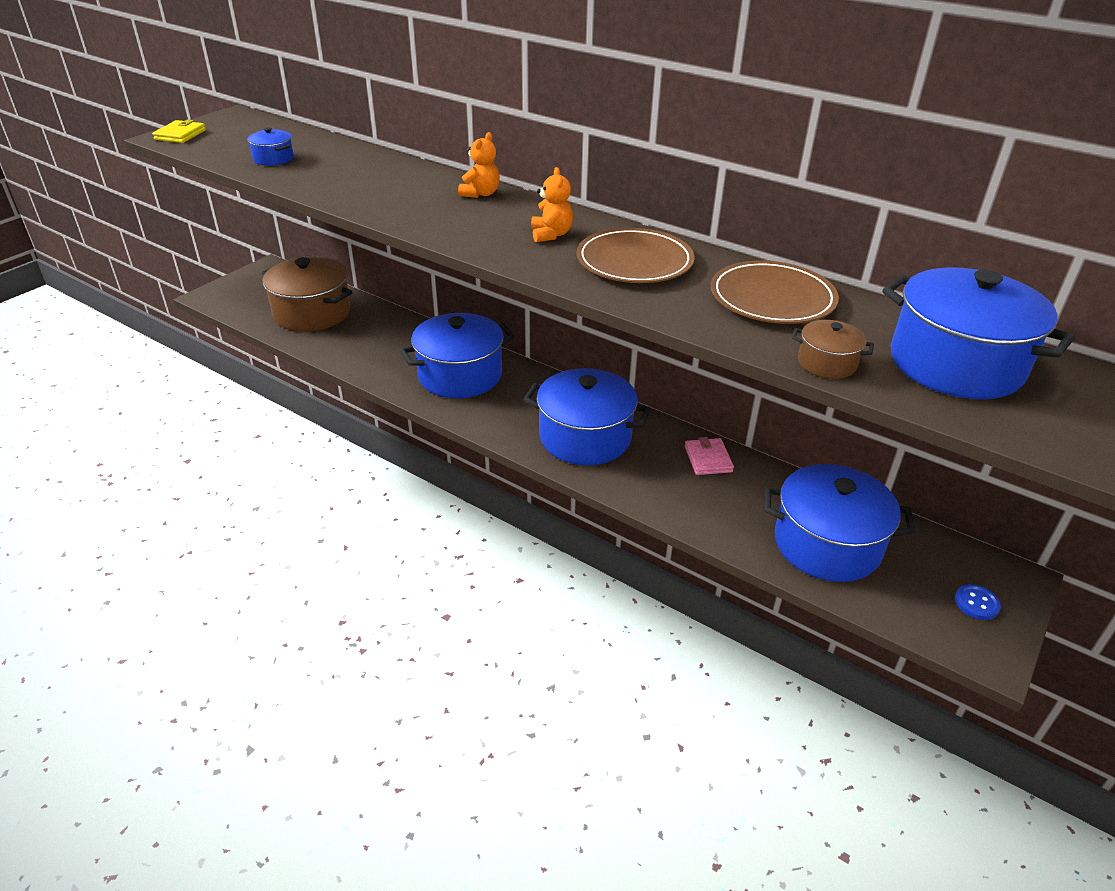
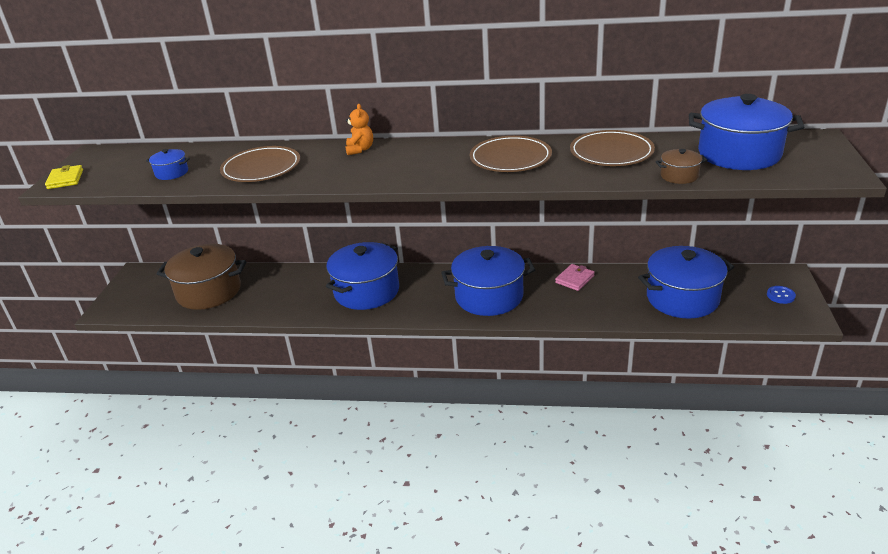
camera: 25 degrees left, 5 degrees down
orange teddy bear [531,167,573,242] -> none
pink wallet [685,437,734,475] -> pink wallet turned 75 degrees clockwise [555,264,595,291]
none -> brown plate [220,146,300,182]

